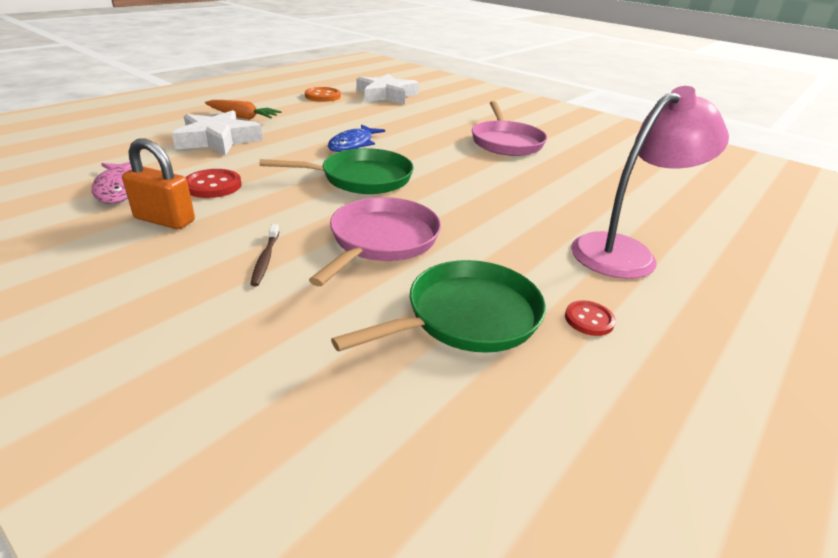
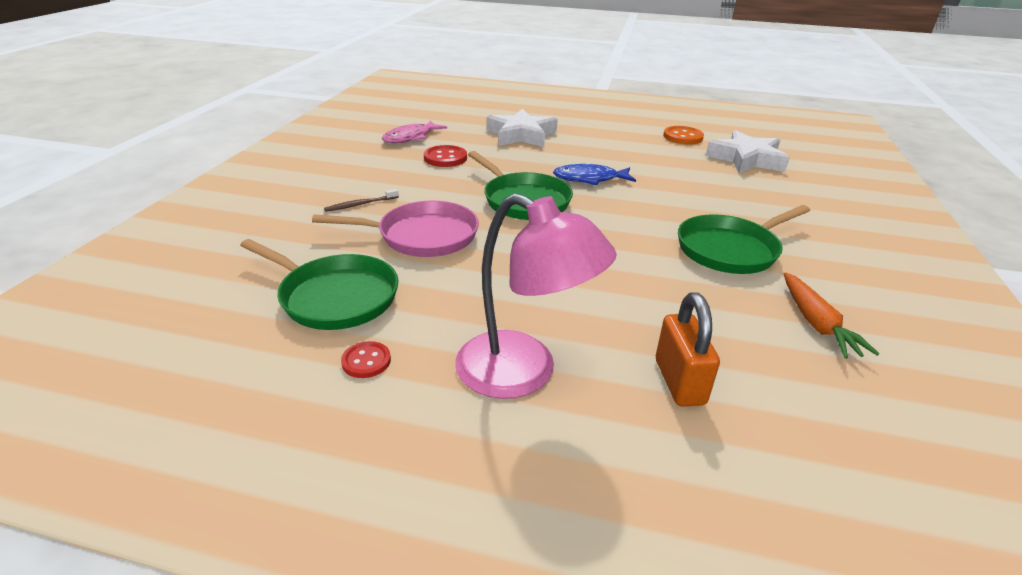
camera: 65 degrees right, 0 degrees up
orange padlock [122,138,195,229] -> orange padlock moved to [656,292,720,407]
orange carrot [205,100,282,119] -> orange carrot moved to [784,272,880,359]
pink pan [472,101,547,156] -> green pan [678,205,810,274]

